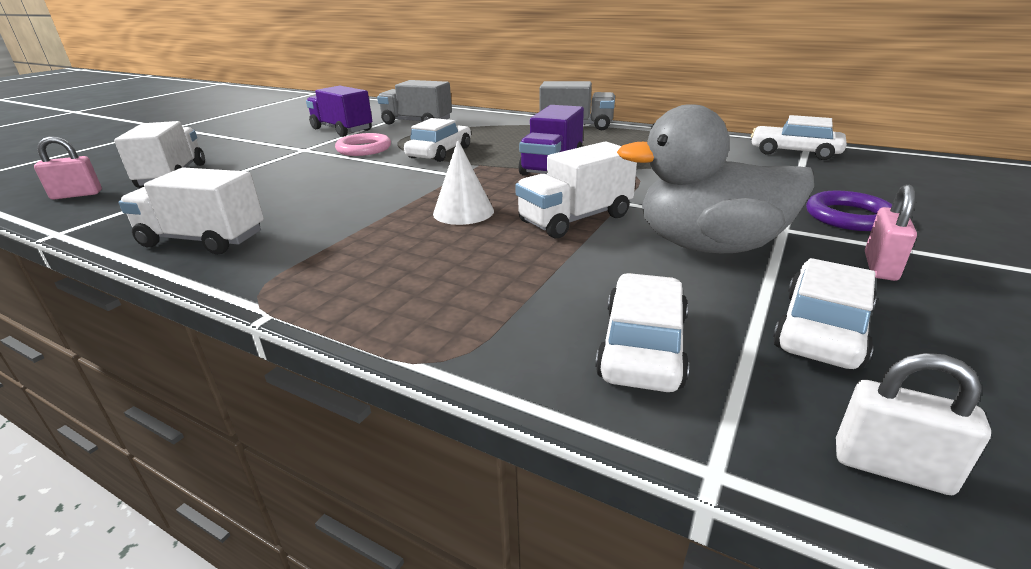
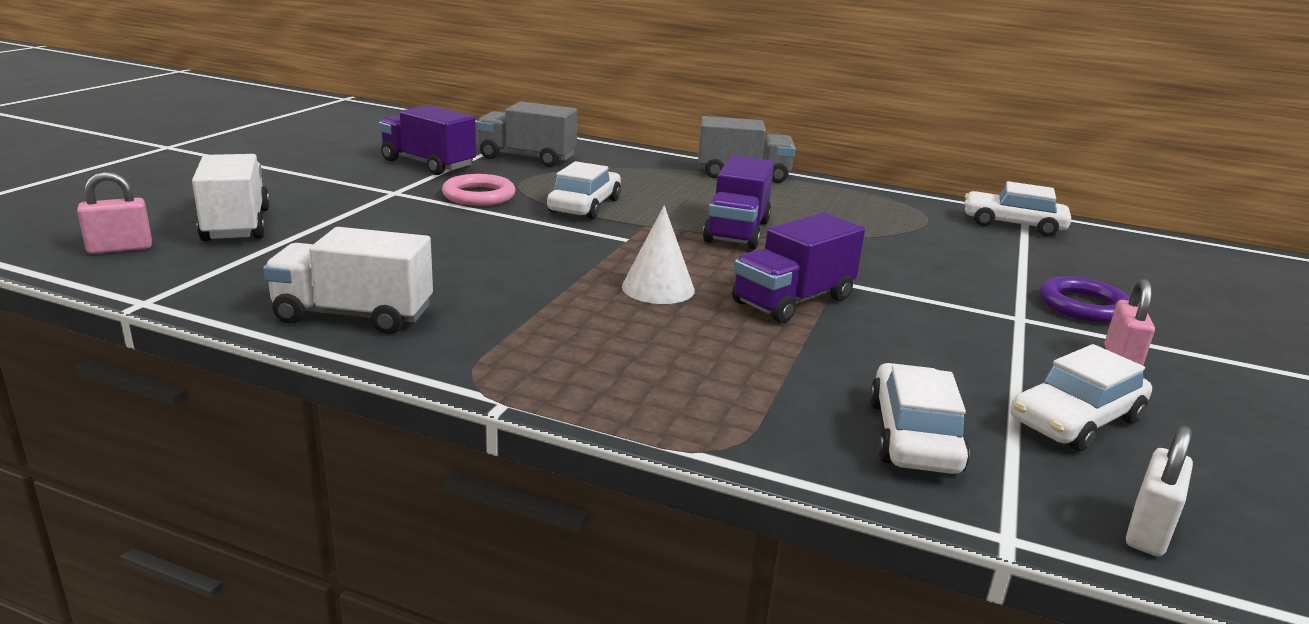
camera: 10 degrees left, 5 degrees down
white truck [515,141,637,238] -> purple truck [732,213,865,323]
grey duck [617,104,814,253] -> none
white car [773,258,877,369] -> white car turned 150 degrees counterclockwise [1010,344,1152,451]
white padlock [836,353,991,495] -> white padlock turned 75 degrees counterclockwise [1126,426,1193,557]

